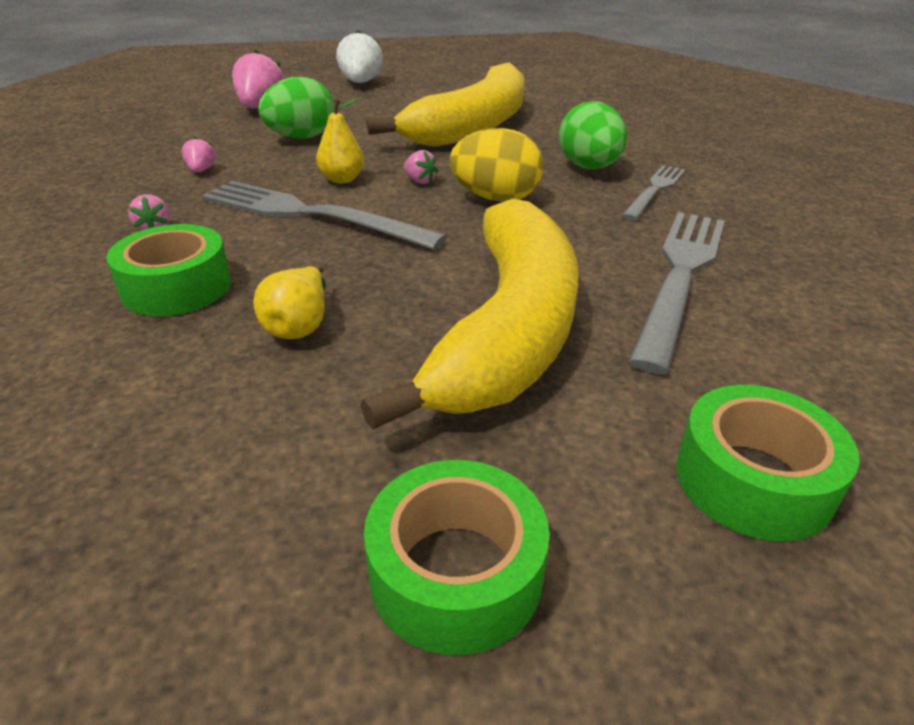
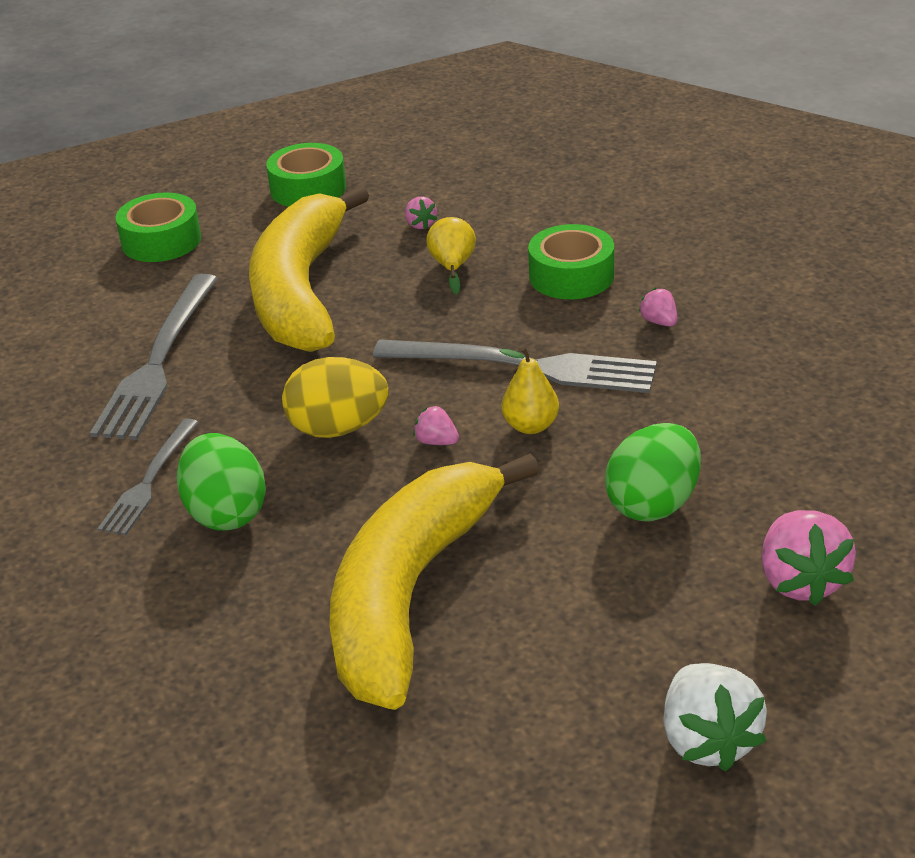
camera: 170 degrees right, 0 degrees up
pink strawberry [181,137,215,172] -> pink strawberry moved to [405,196,437,230]

